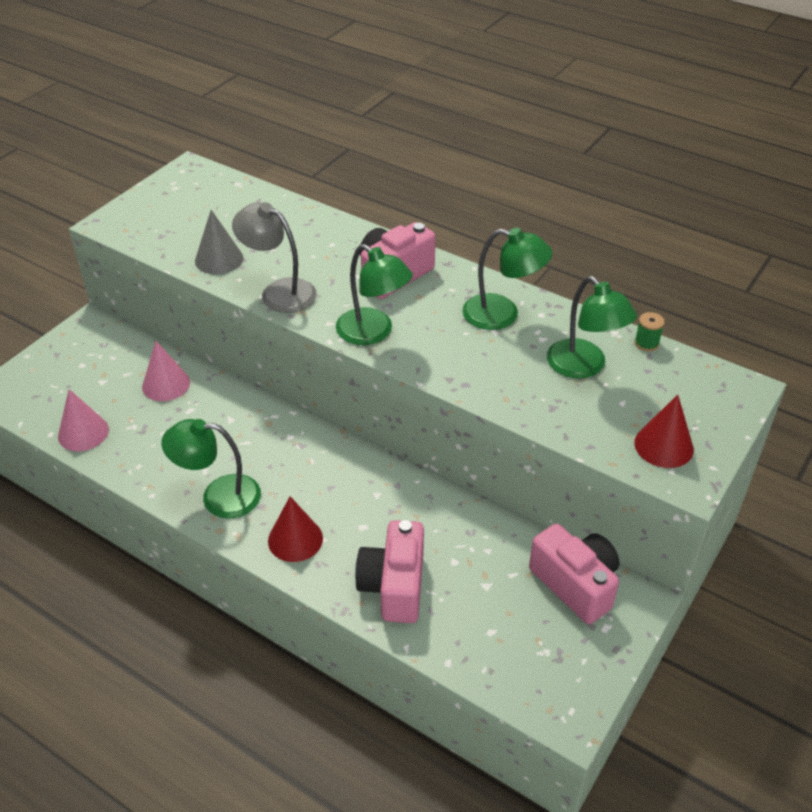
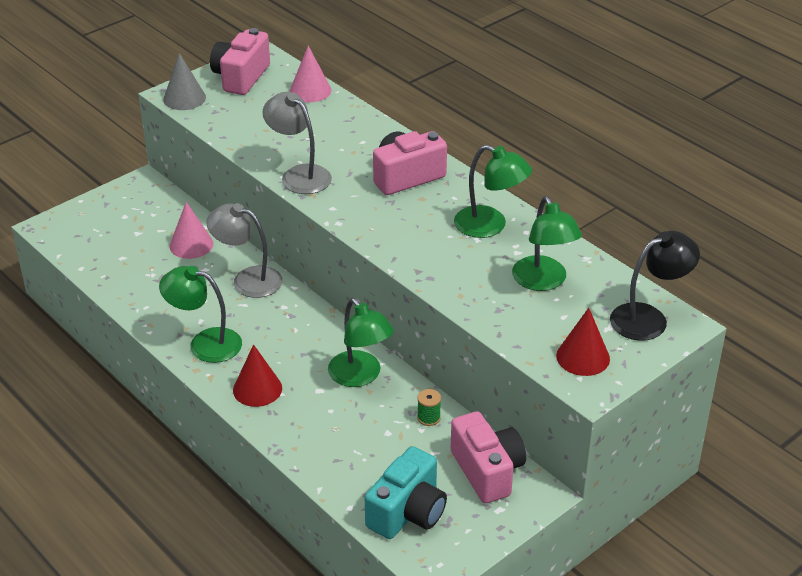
camera: 15 degrees right, 5 degrees down
pink cone [58,389,109,451] -> pink cone moved to [290,45,331,102]
grey cone [195,210,243,274] -> grey cone moved to [163,53,206,110]
green lamp [336,244,413,345] -> green lamp moved to [328,298,394,387]
pink camera [355,520,424,623] -> pink camera moved to [210,28,270,95]
green spool [634,312,665,351] -> green spool moved to [417,389,441,426]
none -> grey lamp [206,203,283,298]
none -> turquoise camera [365,446,447,539]
none -> black lamp [610,231,700,341]

